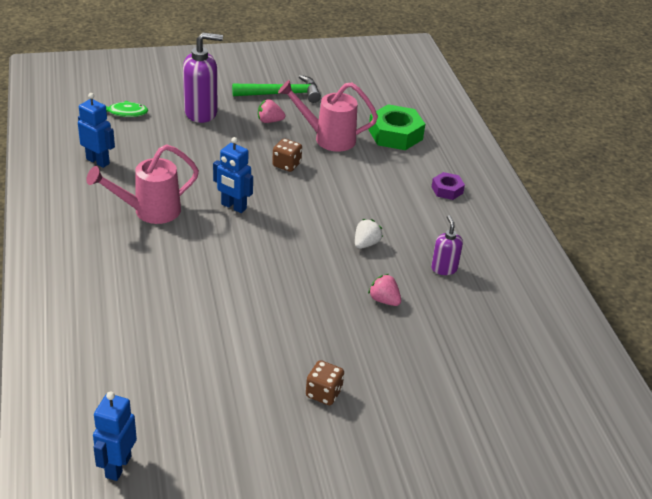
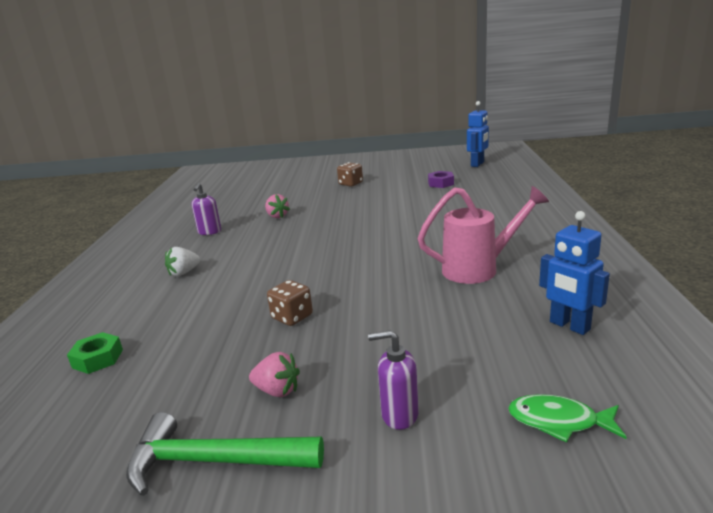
camera: 160 degrees left, 15 degrees down
purple soap dispenser [183,32,223,123] -> purple soap dispenser [368,330,419,430], size x0.56
blue robot [213,137,253,213] -> none
pink watering can [278,80,378,152] -> none
white strawberry [355,219,383,249] -> white strawberry moved to [165,247,200,276]
green nut [369,104,425,150] -> green nut [67,332,123,374], size x0.54
purple nut [432,172,465,200] -> purple nut moved to [428,171,454,188]

